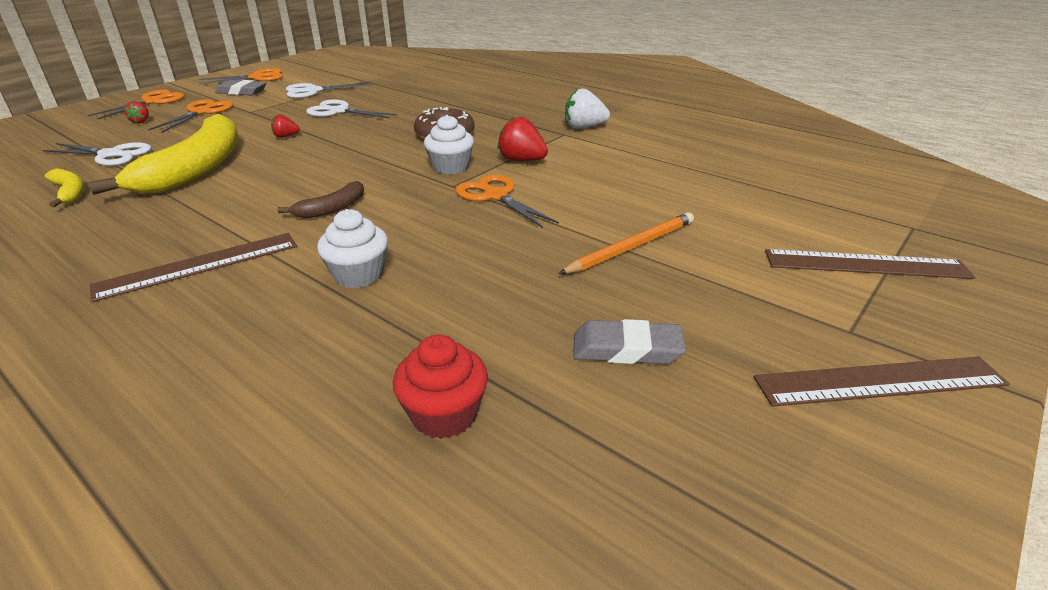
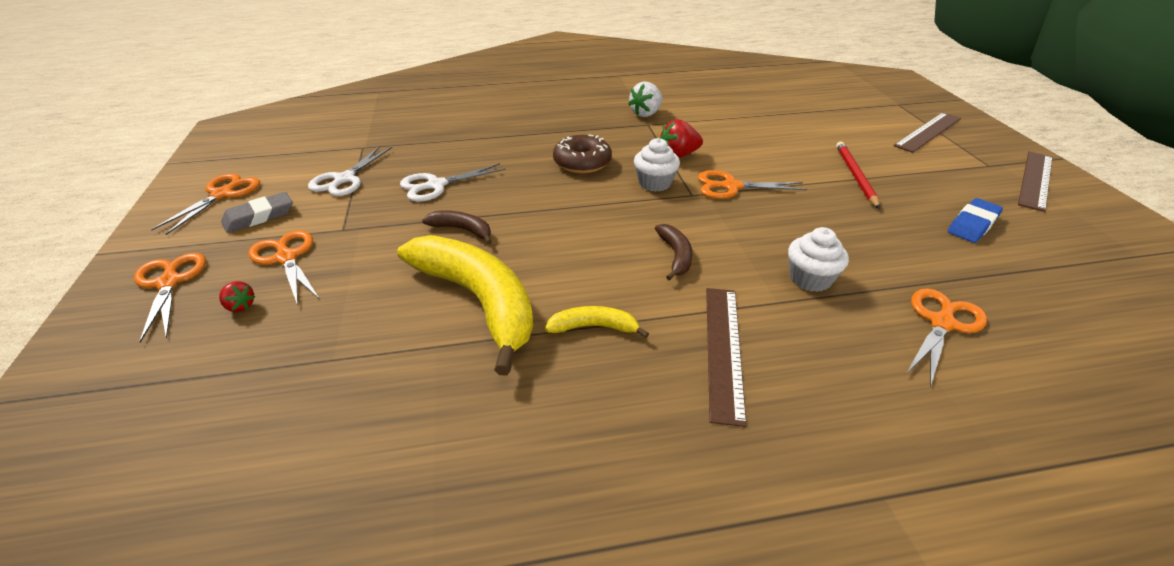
camera: 50 degrees left, 5 degrees up
white scissors [43,142,152,166] -> none
yellow banana [44,168,85,207] -> yellow banana moved to [545,306,649,338]
red strawberry [271,114,300,138] -> brown banana [422,211,492,244]
red cupcake [393,334,488,439] -> none
orange pencil [559,212,694,274] -> red pencil [836,141,880,209]
grey eraser [573,319,686,364] -> blue eraser [948,198,1003,243]
none -> orange scissors [906,288,987,387]

